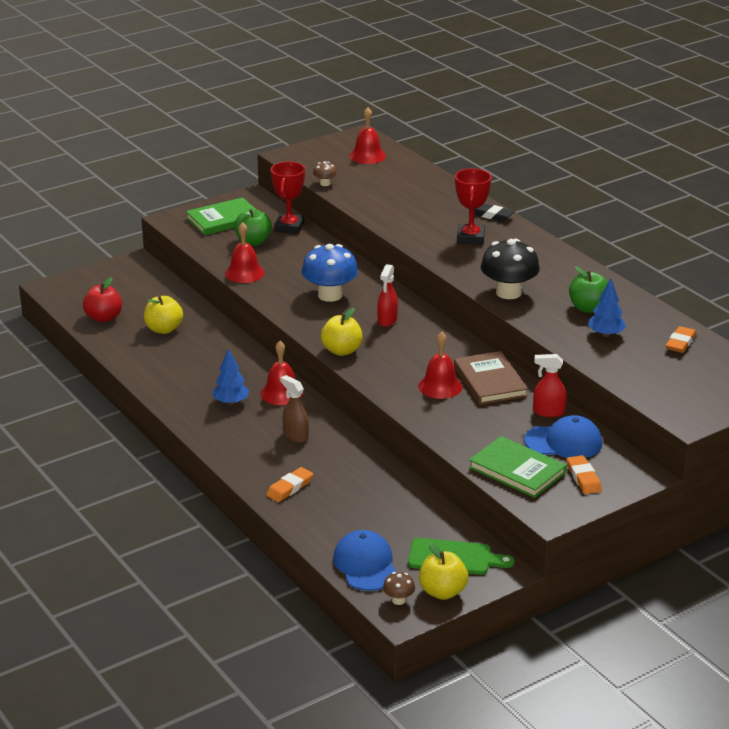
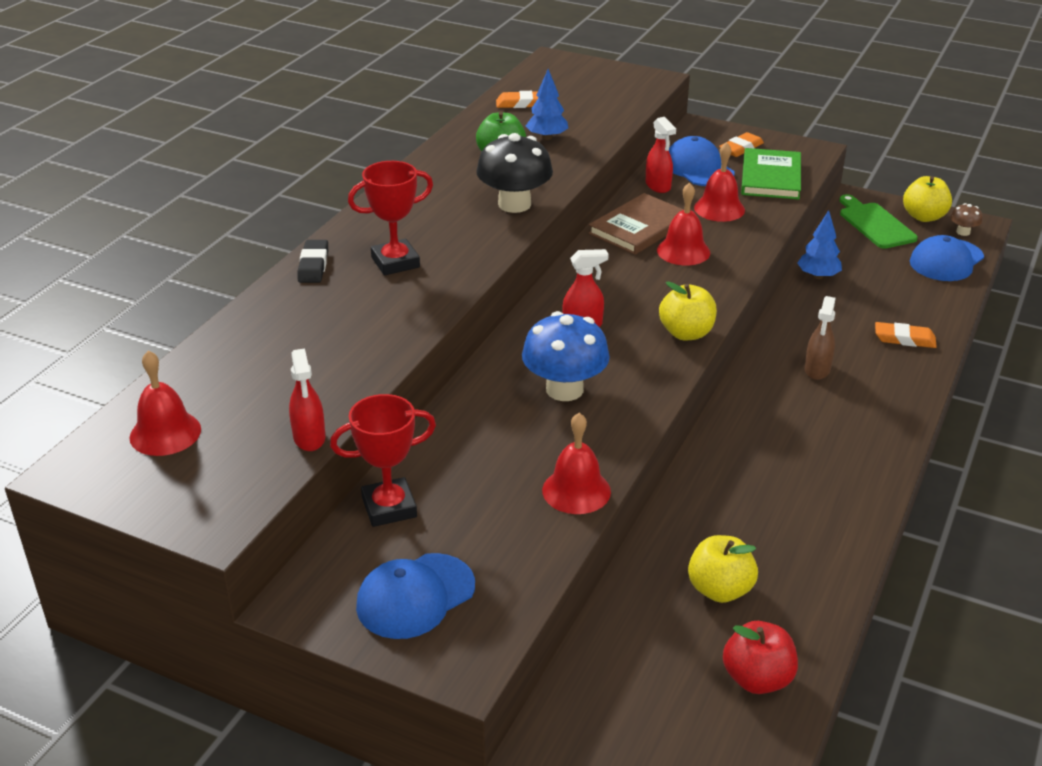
camera: 120 degrees left, 5 degrees up
green book [186,197,257,235] -> blue cap [356,553,475,639]
blue tree [212,348,249,405] -> blue tree moved to [797,210,842,279]
green apple [234,209,272,246] -> none
red bell [260,341,303,405] -> red bell moved to [694,142,745,222]
brown mushroom [313,161,337,186] -> red spray bottle [289,348,326,451]

